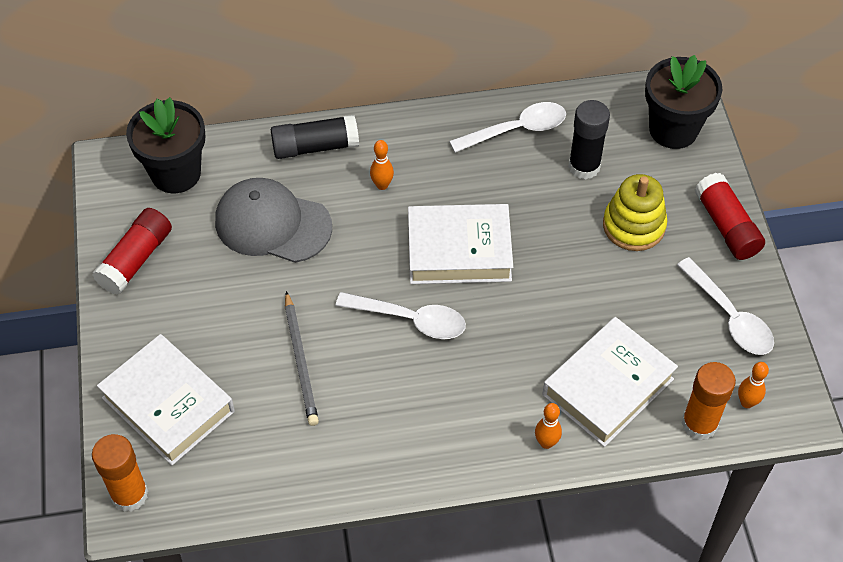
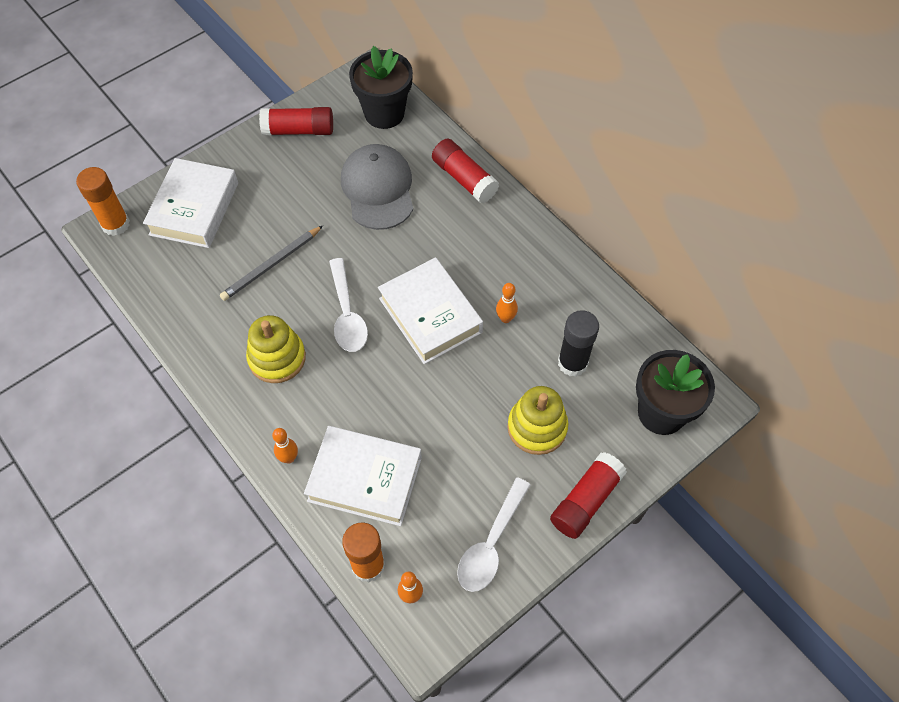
camera: 60 degrees right, 5 degrees up
black glue stick [271,115,359,159] -> red glue stick [432,139,499,203]
orange bowling pin [370,140,394,190] -> orange bowling pin moved to [496,283,518,323]
white spoon [449,102,566,153] -> none
none -> yellow stacking toy [246,315,306,383]

